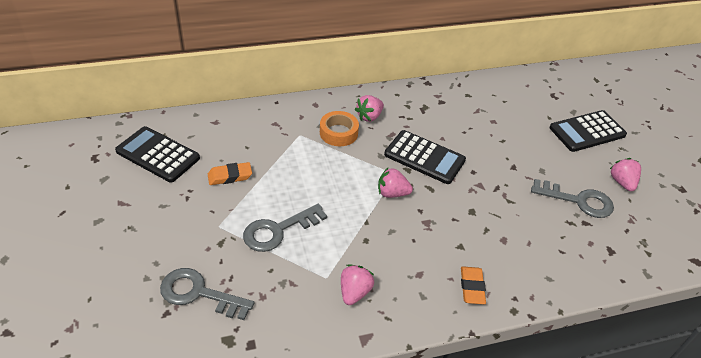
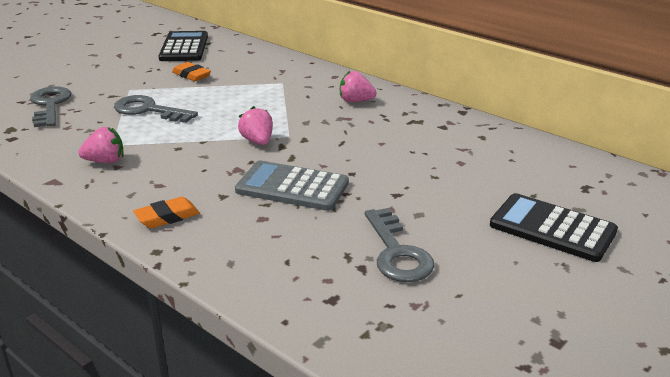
camera: 60 degrees right, 15 degrees down
orange tape [320,111,359,146] -> none
black calculator [384,130,466,184] -> none
pink strawberry [610,158,641,191] -> none
none -> grey calculator [235,161,349,211]

